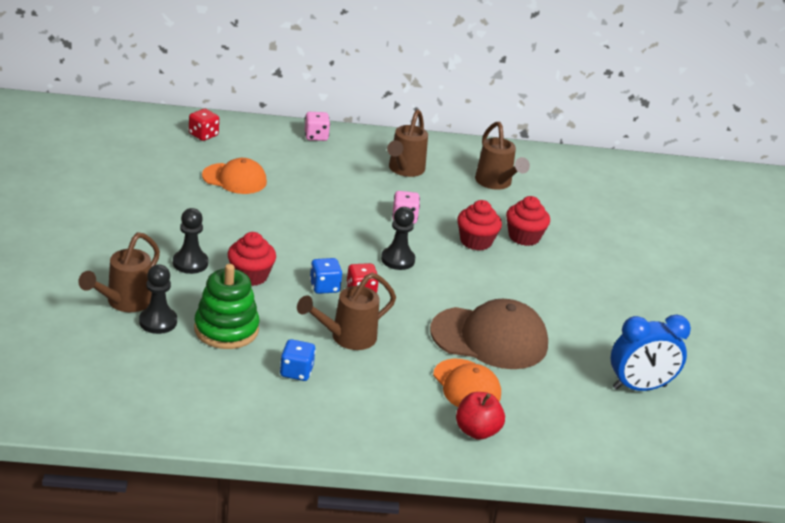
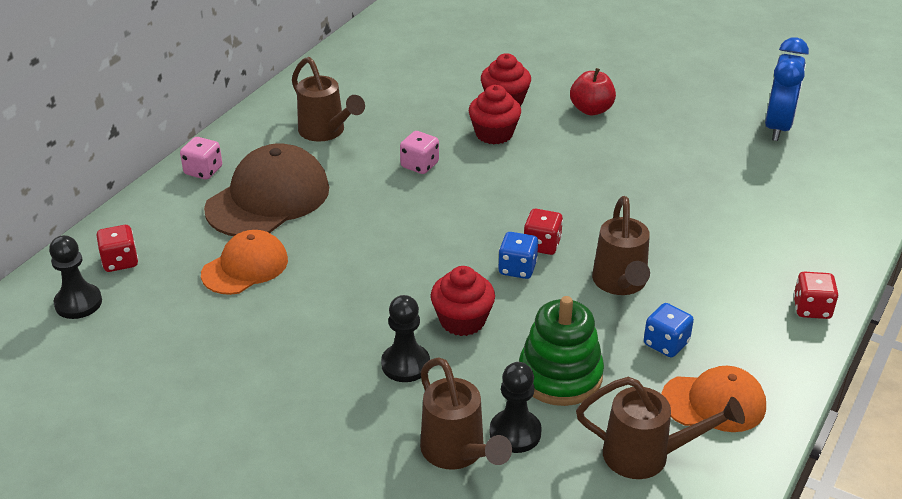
camera: 55 degrees left, 5 degrees up
black pawn [381,207,415,270] -> black pawn moved to [49,235,102,319]
brown cap [430,299,548,369] -> brown cap moved to [204,143,329,236]
orange cap [433,359,501,407] -> orange cap moved to [661,366,766,432]
red apple [456,392,505,440] -> red apple moved to [570,68,616,115]
brown watering can [475,122,530,190] -> brown watering can moved to [576,377,745,479]
none -> red dice [793,272,839,319]

